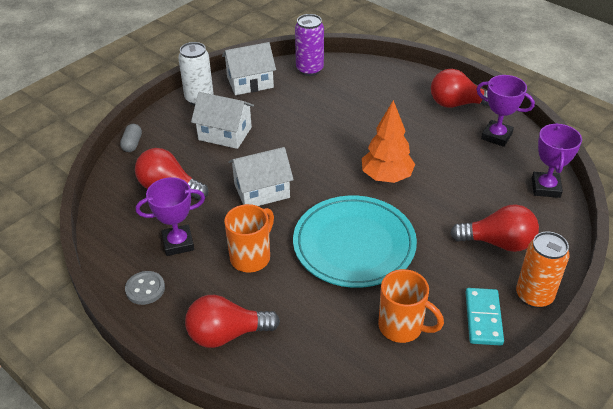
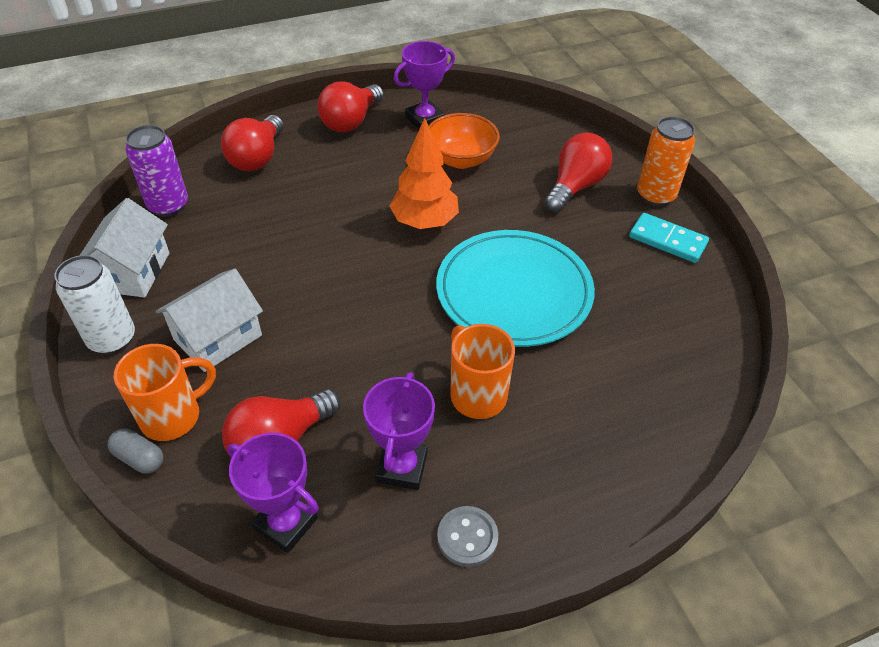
camera: 65 degrees left, 5 degrees up
red light bulb [185,295,280,348] -> red light bulb moved to [221,115,284,171]
white house [228,147,294,206] -> none
orange mug [378,269,444,343] -> orange mug moved to [114,344,216,441]
purple trophy [532,123,582,198] -> purple trophy moved to [227,433,319,553]
none -> orange bowl [429,113,500,169]

